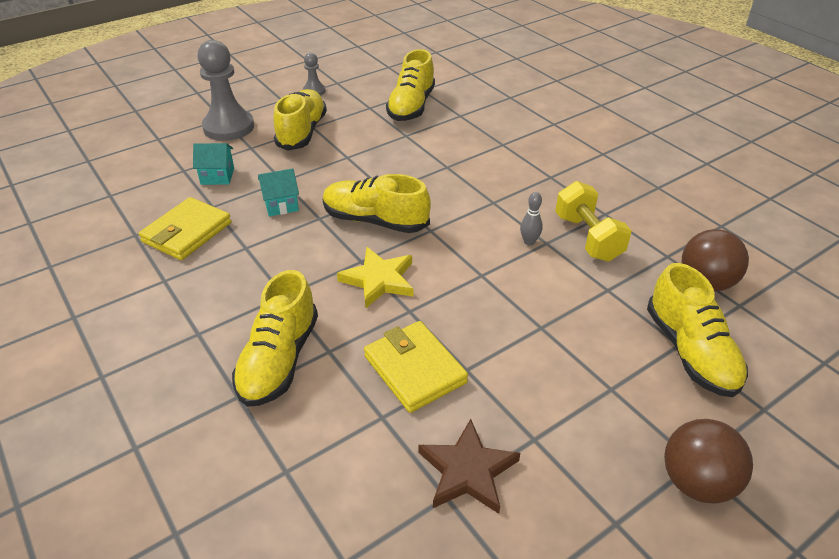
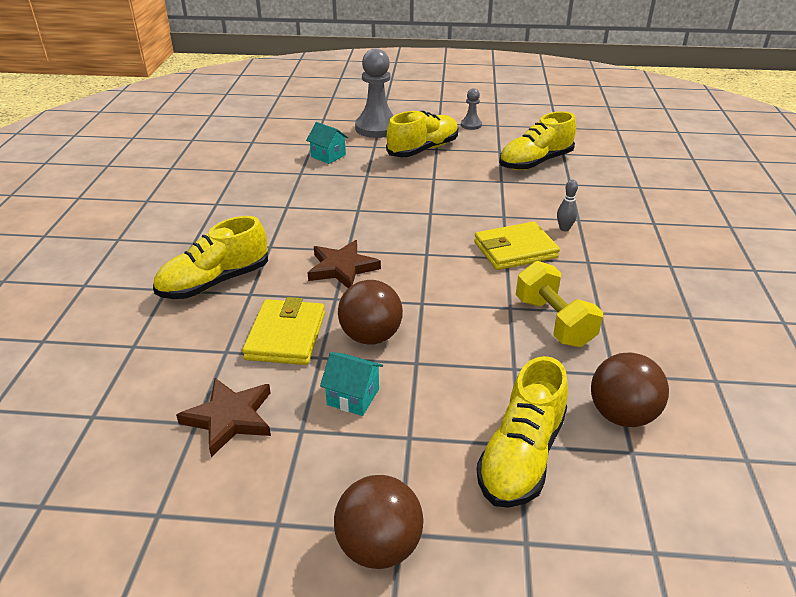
camera: 40 degrees right, 5 degrees down
yellow wallet [139,197,231,260] -> yellow wallet moved to [474,222,560,270]
turquoise house [258,169,299,216] -> turquoise house moved to [320,352,383,416]
yellow shoe [323,174,431,233] -> none
yellow star [337,247,414,308] -> brown star [308,240,381,288]
grey bowling pin [520,192,543,246] -> grey bowling pin moved to [557,180,578,231]
yellow dumbbell [555,181,632,261] -> yellow dumbbell turned 45 degrees counterclockwise [516,261,603,347]
none -> brown ball [338,280,403,345]

